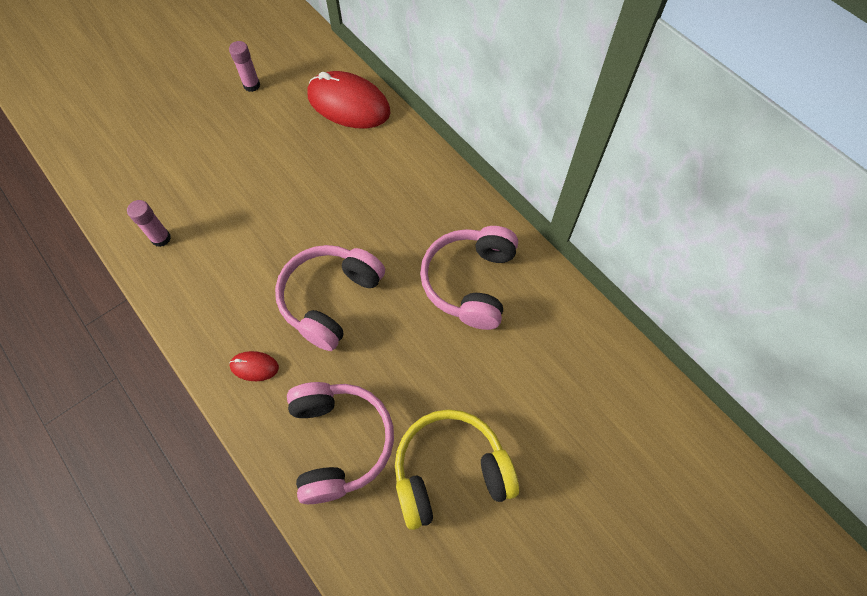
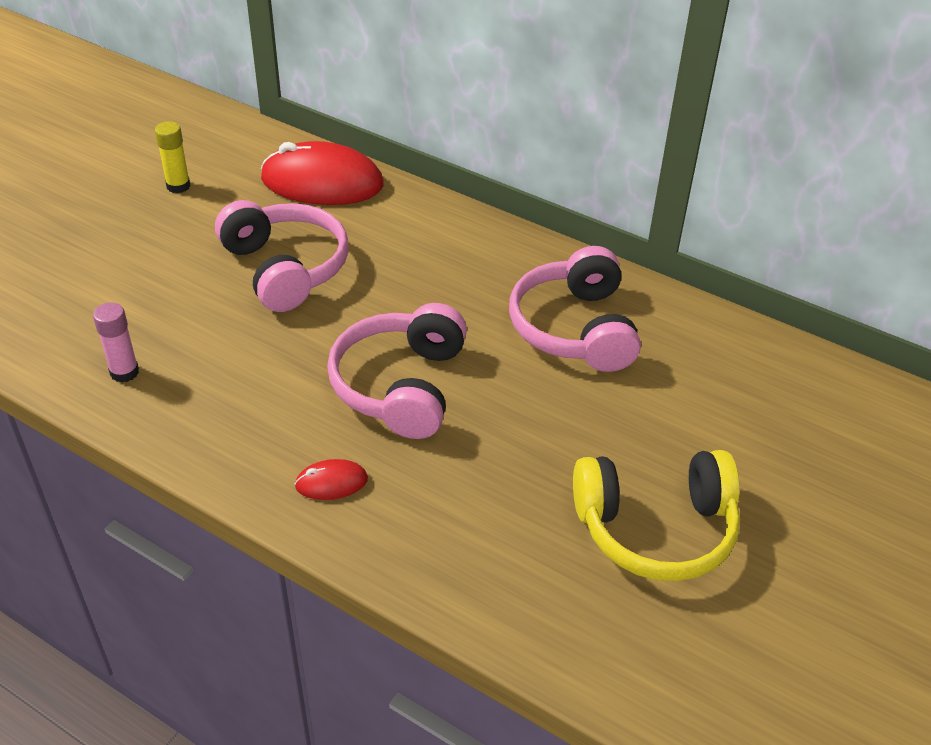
camera: 20 degrees left, 20 degrees down
pink glue stick [229,41,260,92] -> yellow glue stick [155,121,190,193]
pink headphones [287,382,394,504] -> pink headphones moved to [215,200,349,312]
yellow headphones [395,409,519,530] -> yellow headphones turned 150 degrees counterclockwise [573,450,740,581]

